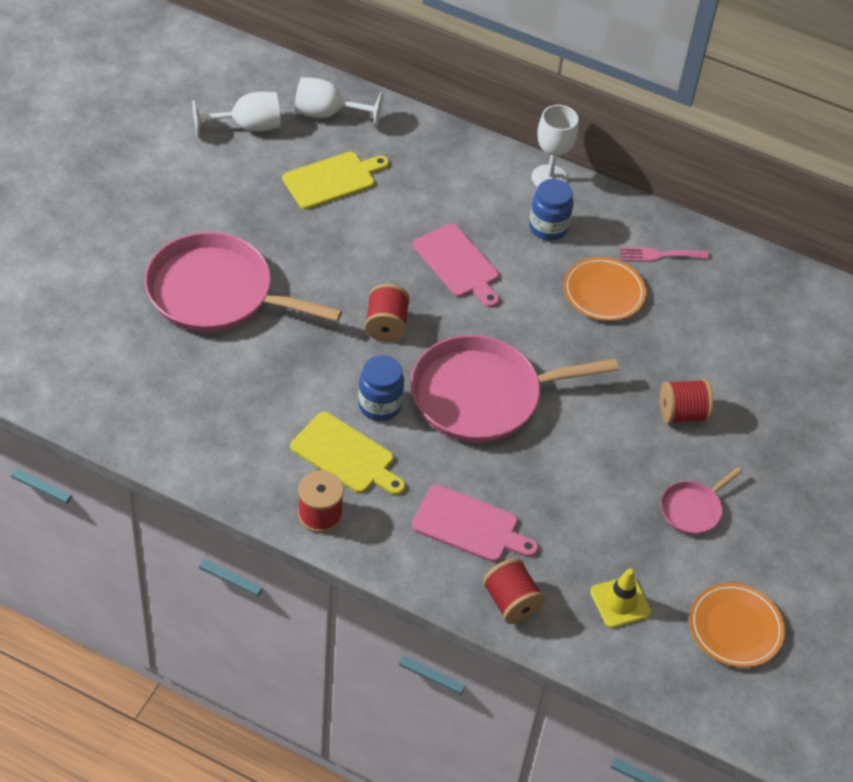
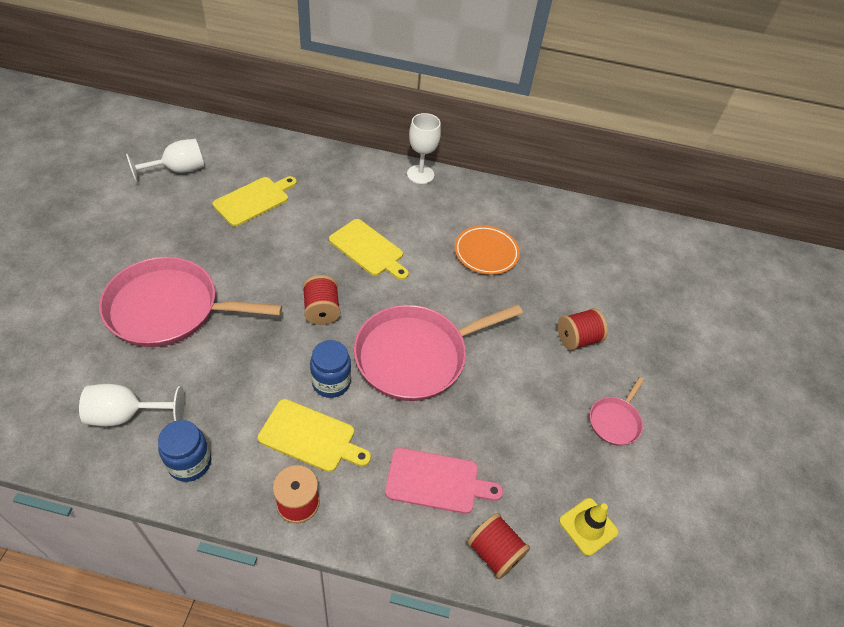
camera: 15 degrees left, 0 degrees up
white goblet [295,77,383,128] -> white goblet moved to [79,384,185,426]
pink cutting board [413,224,499,308] -> yellow cutting board [329,219,409,280]
blue jar [529,179,574,241] -> blue jar moved to [158,420,211,482]
pink fork [620,247,709,262] -> none
orange plate [690,583,785,667] -> none

